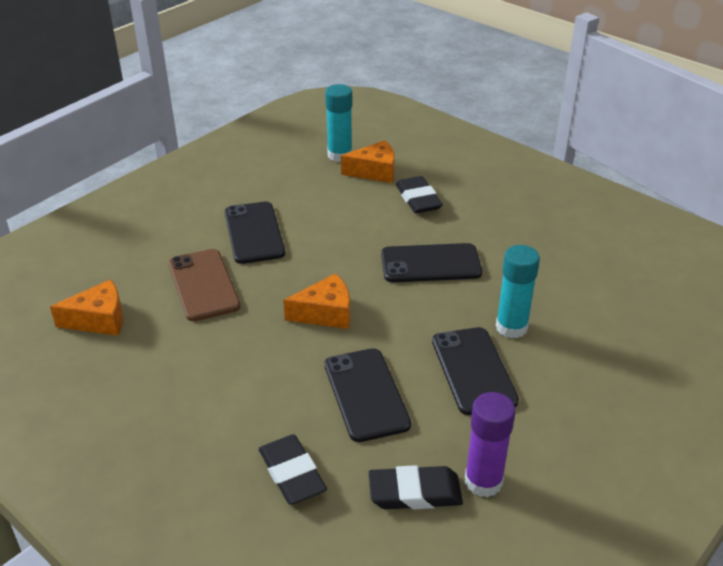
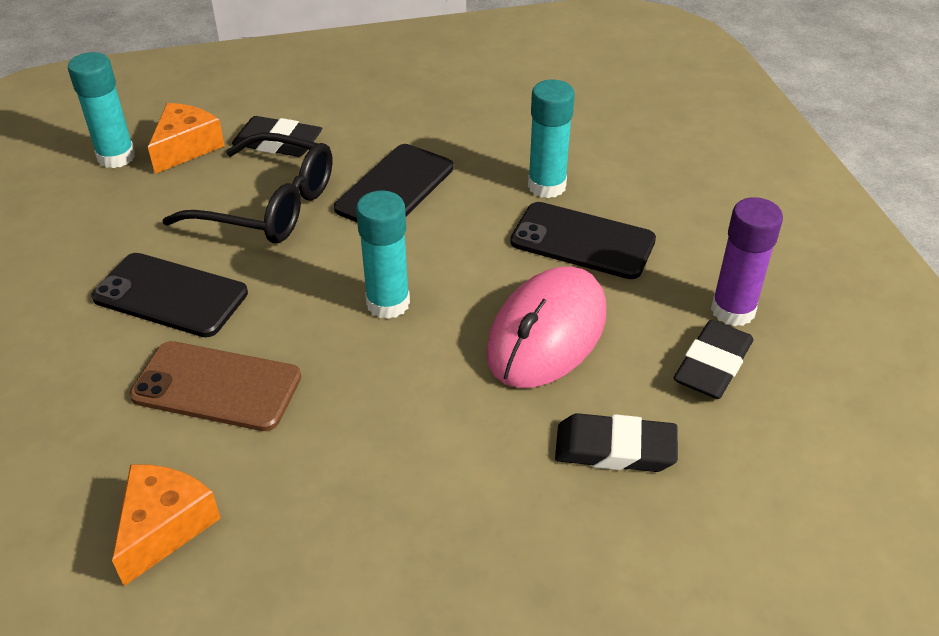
camera: 55 degrees left, 5 degrees up
orange cheese [283,273,350,329] -> turquoise glue stick [356,190,410,319]
black phone [325,348,411,442] -> pink mouse [486,267,606,388]
none -> black glasses [163,132,333,243]

